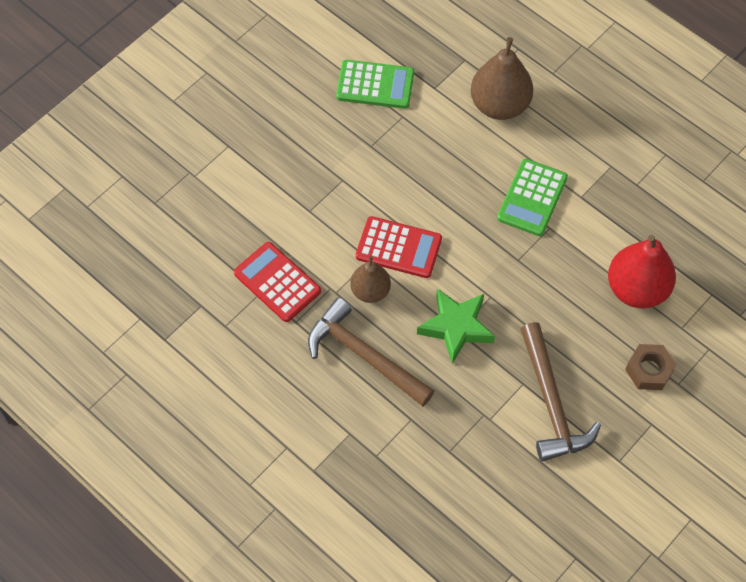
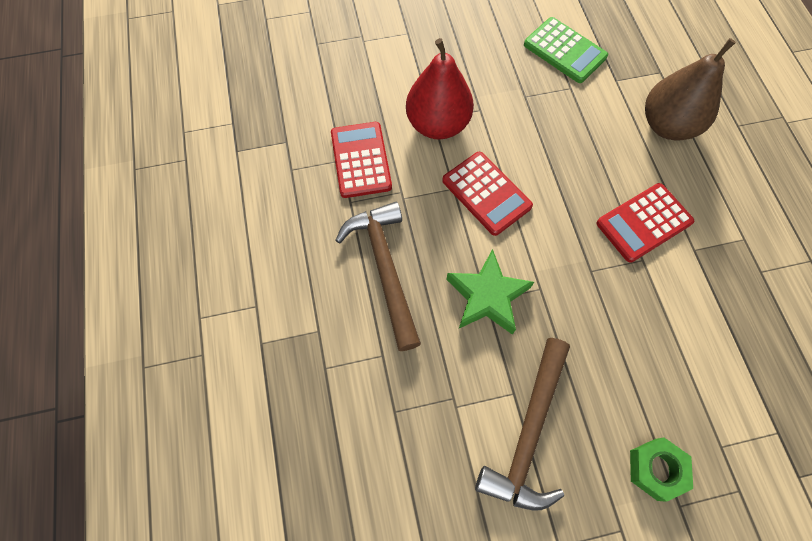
camera: 35 degrees right, 5 degrees up
brown pear [350,256,391,303] -> none
green calculator [497,159,568,236] -> red calculator [596,183,694,263]
red pear [608,235,676,309] -> red pear moved to [406,38,474,139]
brown nut [625,344,676,390] -> green nut [630,437,693,502]

